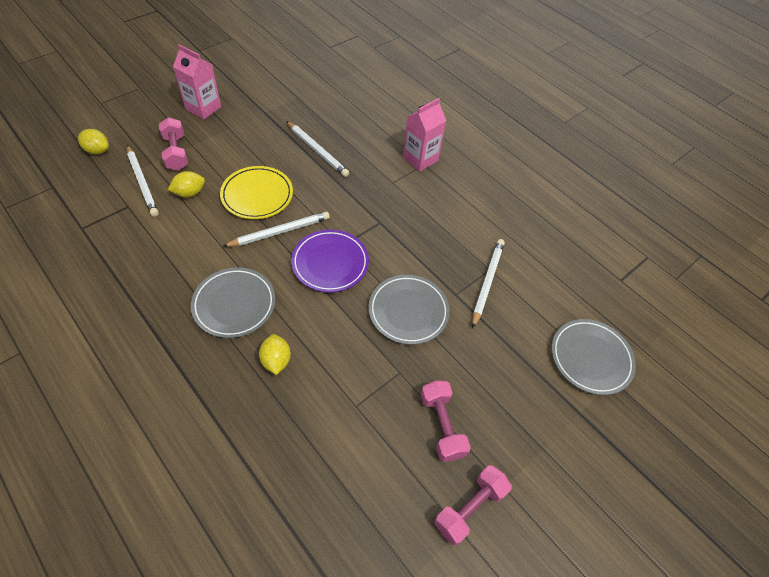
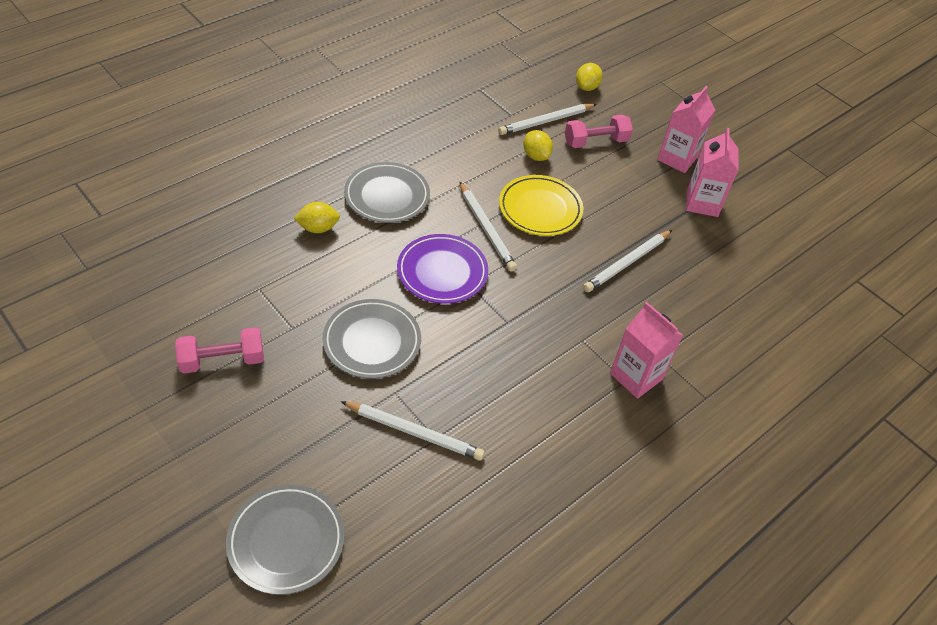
camera: 90 degrees right, 5 degrees down
pink dumbbell [434,465,512,546] -> none
none -> pink carton [686,128,738,217]

